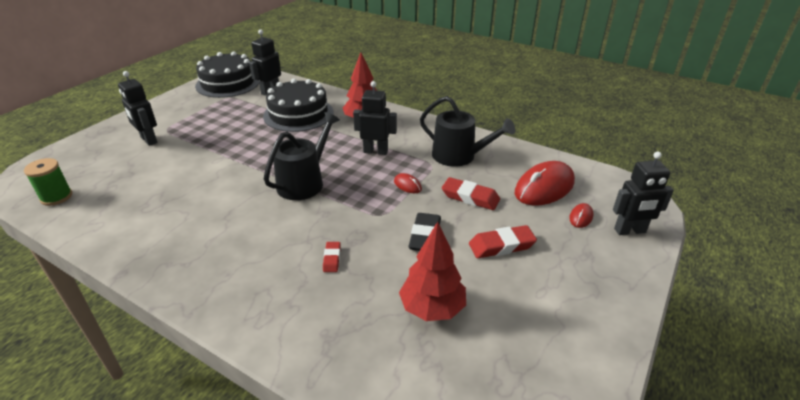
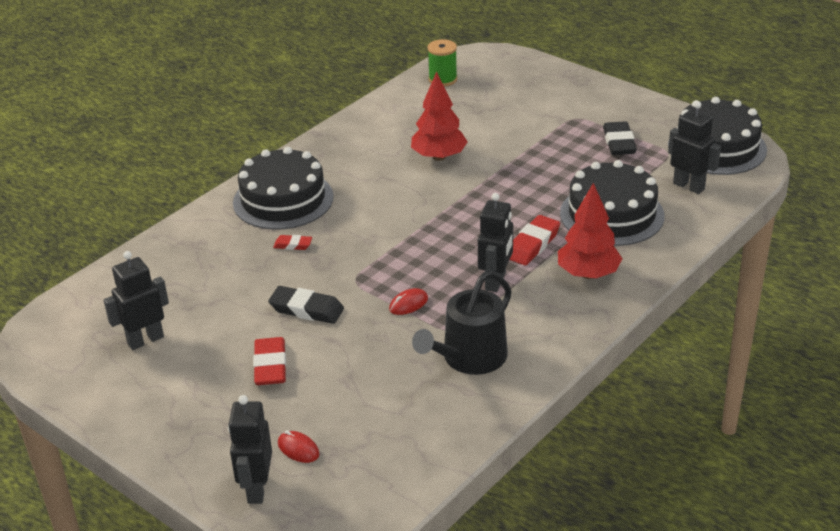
camera: 100 degrees right, 0 degrees up
black robot [118,71,157,146] -> black robot moved to [104,251,169,350]
black watering can [264,112,340,200] -> none
red tree [399,222,466,321] -> red tree moved to [411,72,468,161]
red eraser [442,177,500,210] -> red eraser moved to [510,215,560,266]
red mouse [515,161,575,206] -> none
none -> black cake [233,147,334,230]
none -> black eraser [603,121,637,155]

